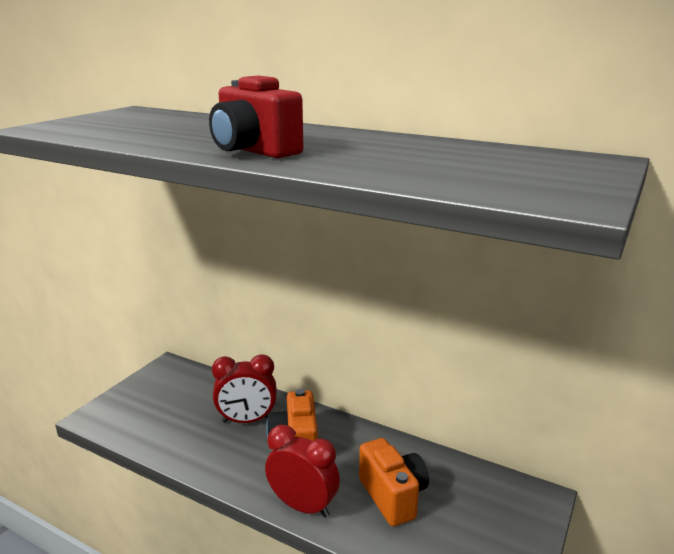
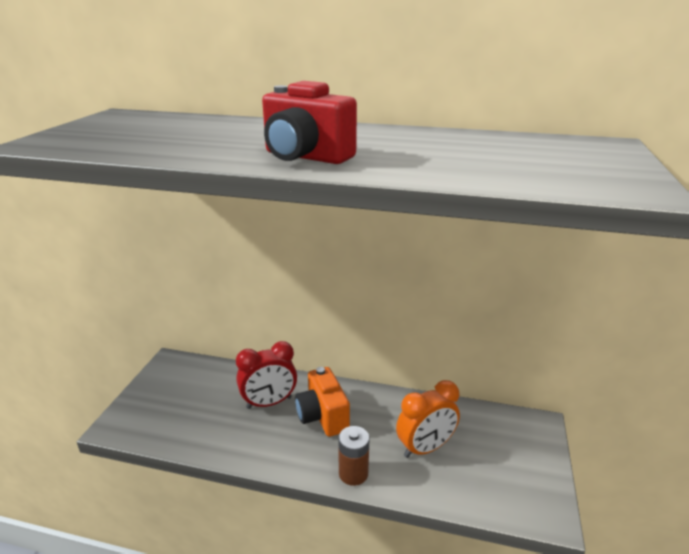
camera: 15 degrees left, 5 degrees up
red clock [265,425,340,518] -> brown battery [338,426,370,486]
orange camera [359,438,429,527] -> orange clock [396,380,460,458]

